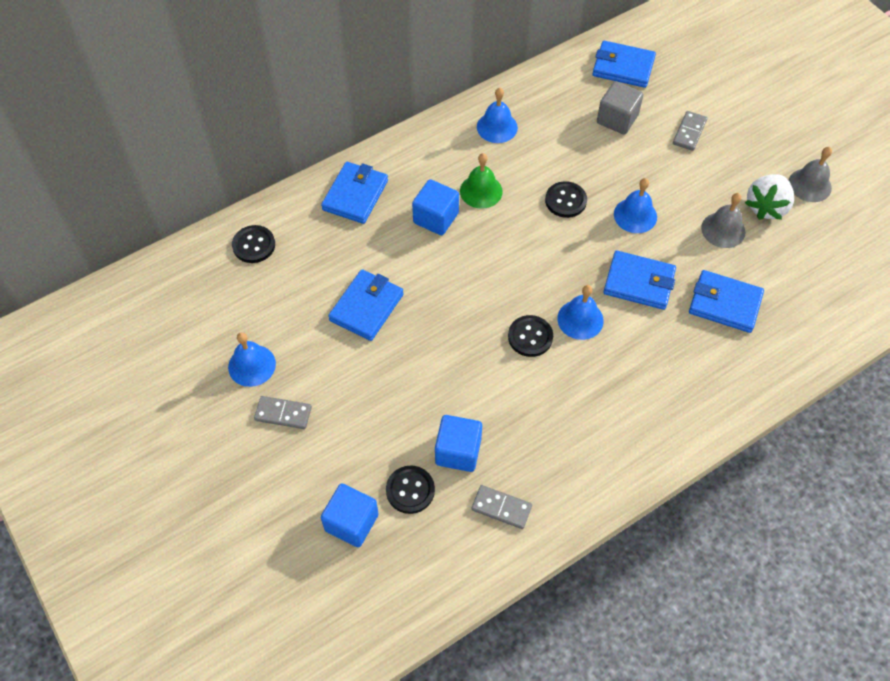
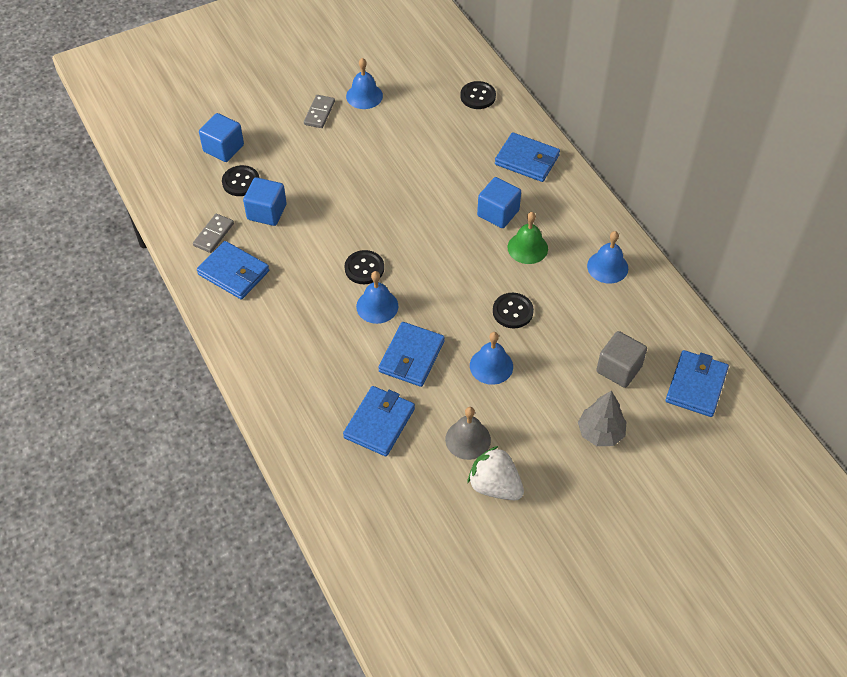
camera: 95 degrees right, 5 degrees down
blue wallet [328,270,404,341] -> blue wallet moved to [197,241,269,299]
grey domino [673,111,707,151] -> grey tree [578,391,626,446]
grey bell [789,147,832,202] -> none

